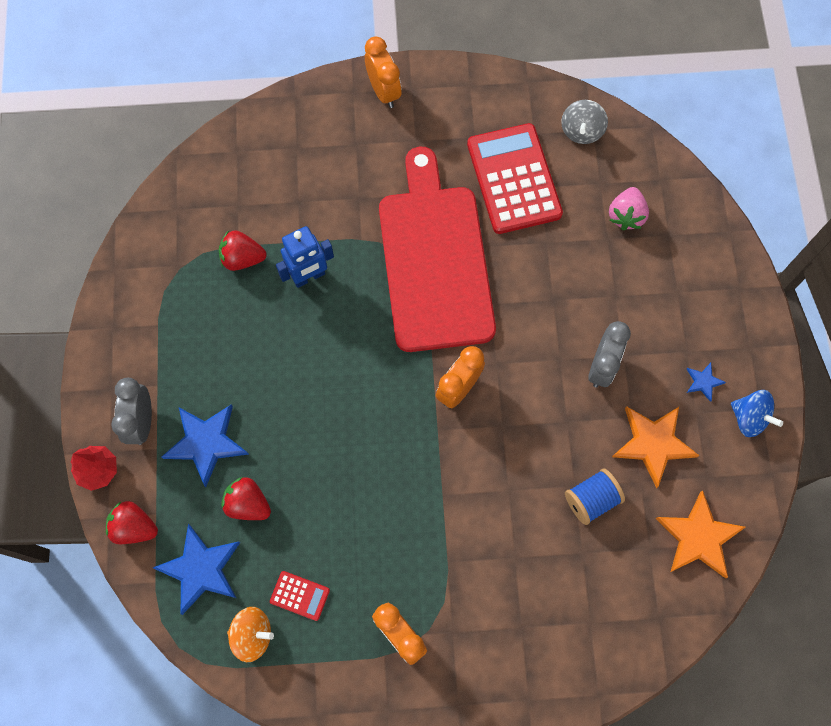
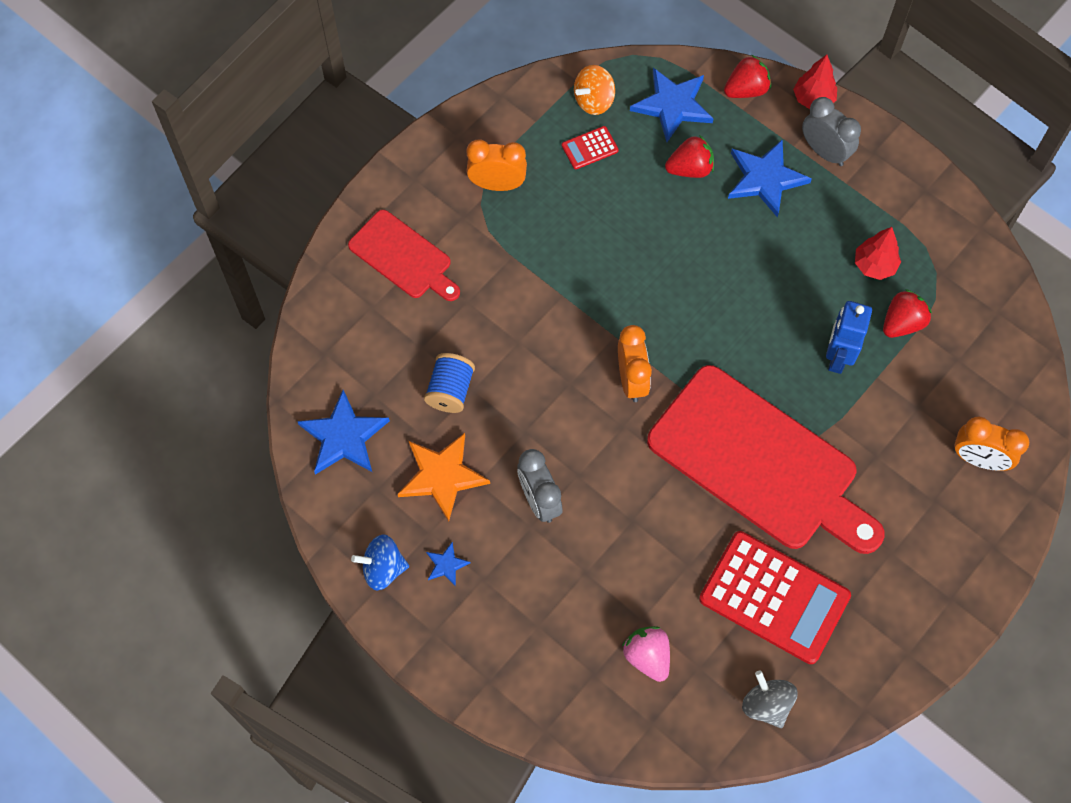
camera: 135 degrees right, 5 degrees down
orange clock [365,37,402,108] -> orange clock moved to [954,417,1029,471]
orange star [656,491,745,578] -> blue star [297,390,390,475]
none -> red cutting board [348,210,460,301]
none -> red tree [855,227,901,280]

